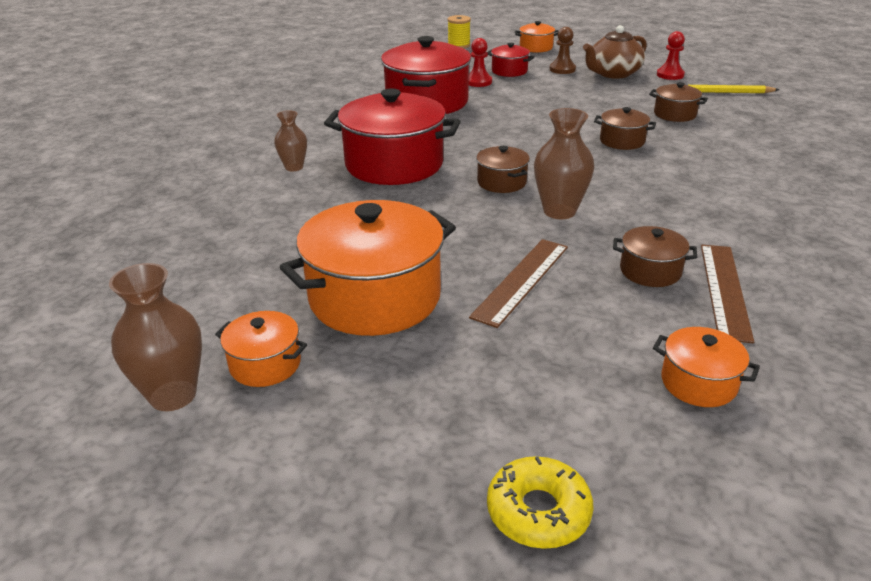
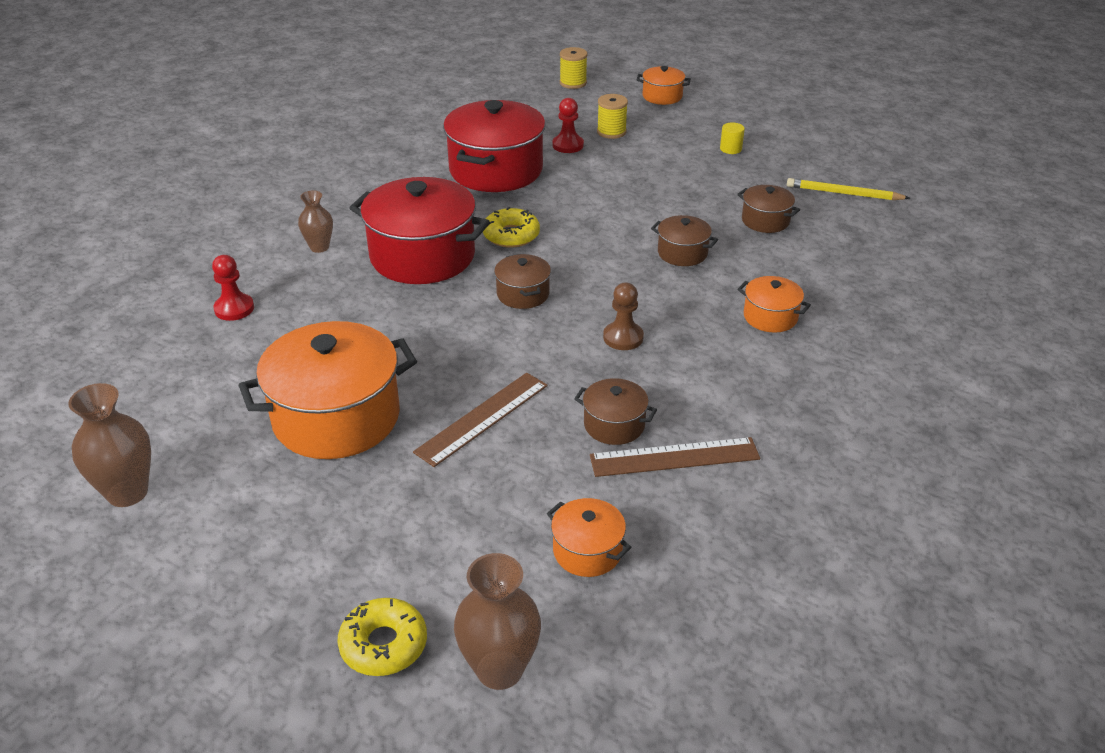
camera: 10 degrees right, 5 degrees up
orange pot [215,311,307,387] -> orange pot moved to [738,276,811,333]
red pot [487,43,534,77] -> yellow spool [597,94,628,139]
brown vase [534,108,594,219] -> brown vase moved to [454,553,541,690]
brown pawn [550,27,576,74] -> brown pawn moved to [603,282,644,350]
brown teapot [583,25,647,79] -> yellow cylinder [720,122,745,154]
red pawn [657,31,685,80] -> red pawn moved to [212,255,254,321]
brown ruler [701,245,754,343] -> brown ruler turned 60 degrees clockwise [590,437,760,477]
none -> yellow donut [483,207,540,248]

